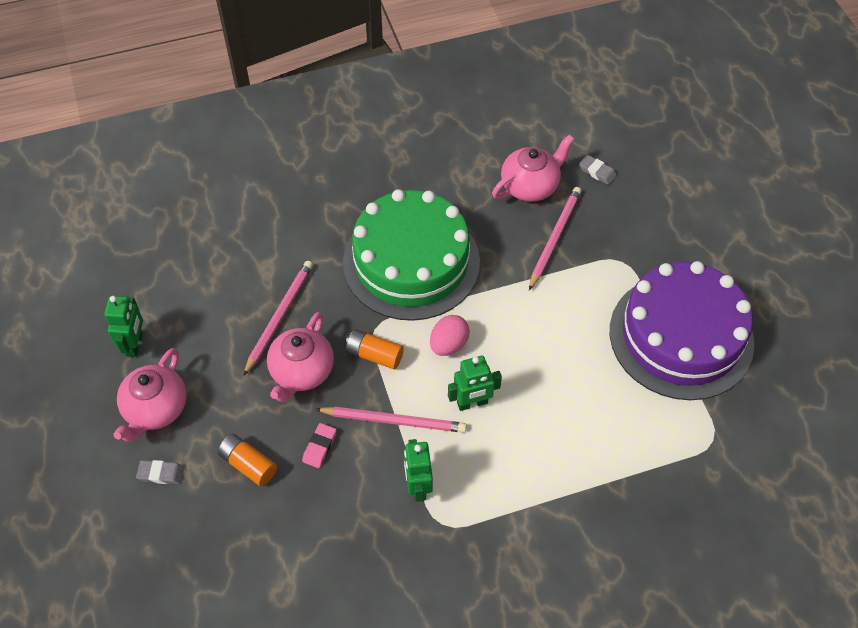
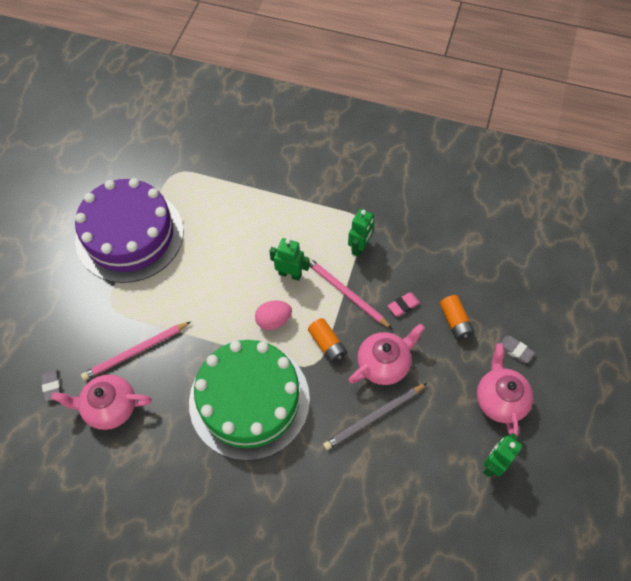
camera: 145 degrees left, 5 degrees up
pink teapot [113,348,187,442] -> pink teapot turned 60 degrees counterclockwise [477,343,533,438]
pink pencil [243,261,313,376] -> grey pencil [323,383,427,450]

